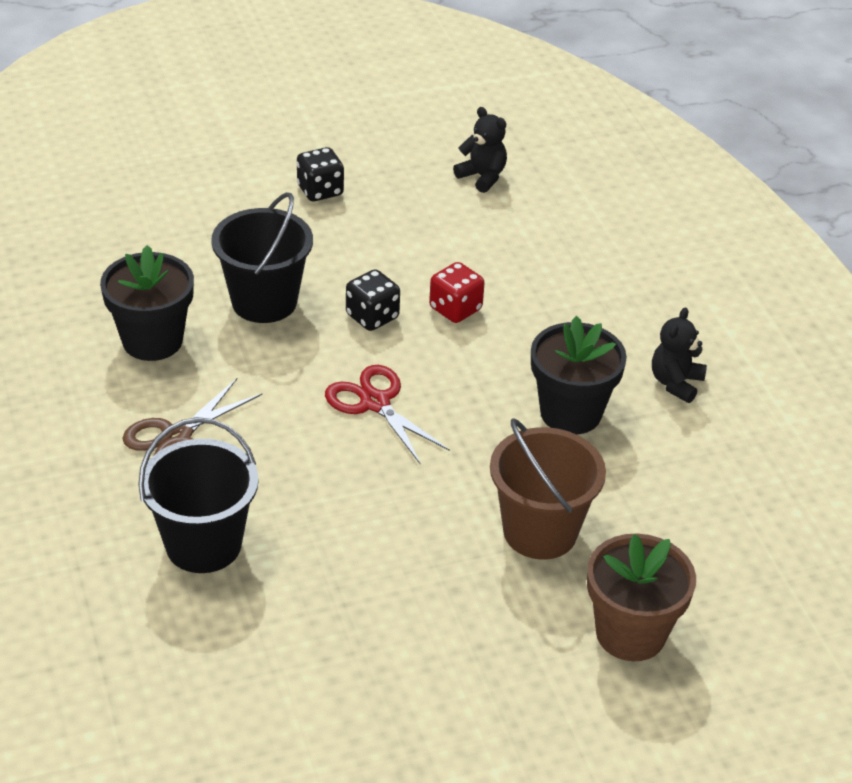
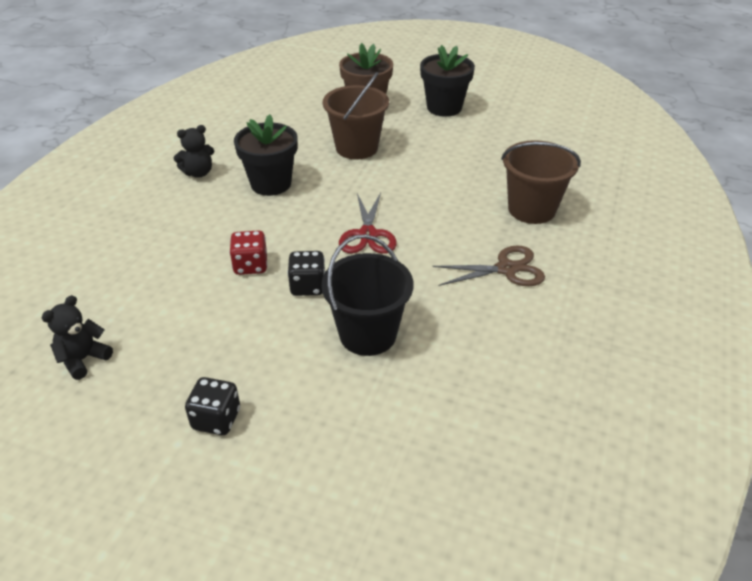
camera: 140 degrees left, 0 degrees up
black flower pot [100,245,194,361] -> black flower pot moved to [420,45,475,117]
black bucket [138,417,259,573] -> brown bucket [501,140,581,224]
black teddy bear [453,107,507,193] -> black teddy bear turned 45 degrees clockwise [41,295,113,380]

